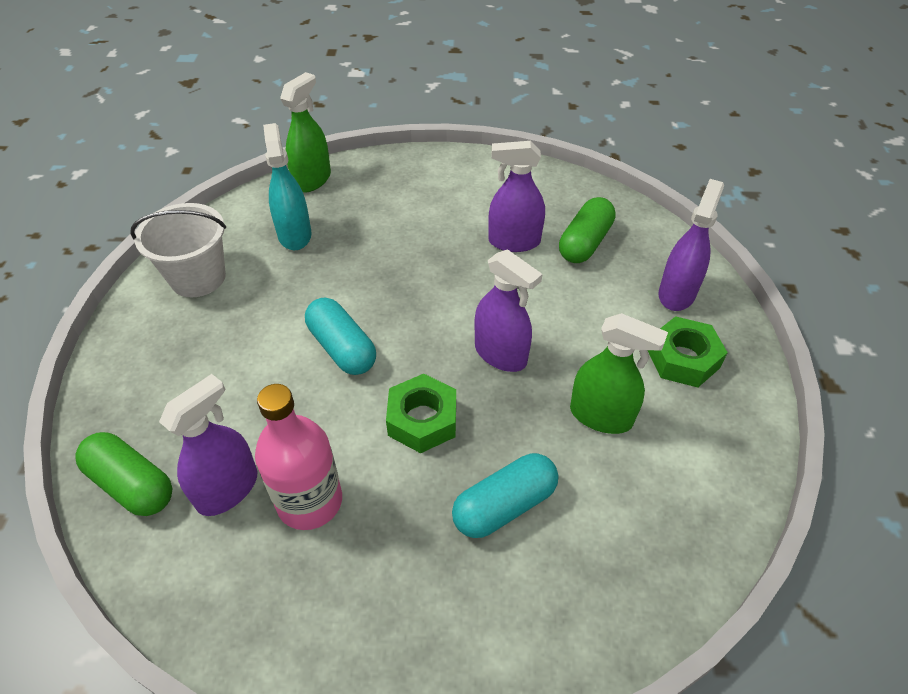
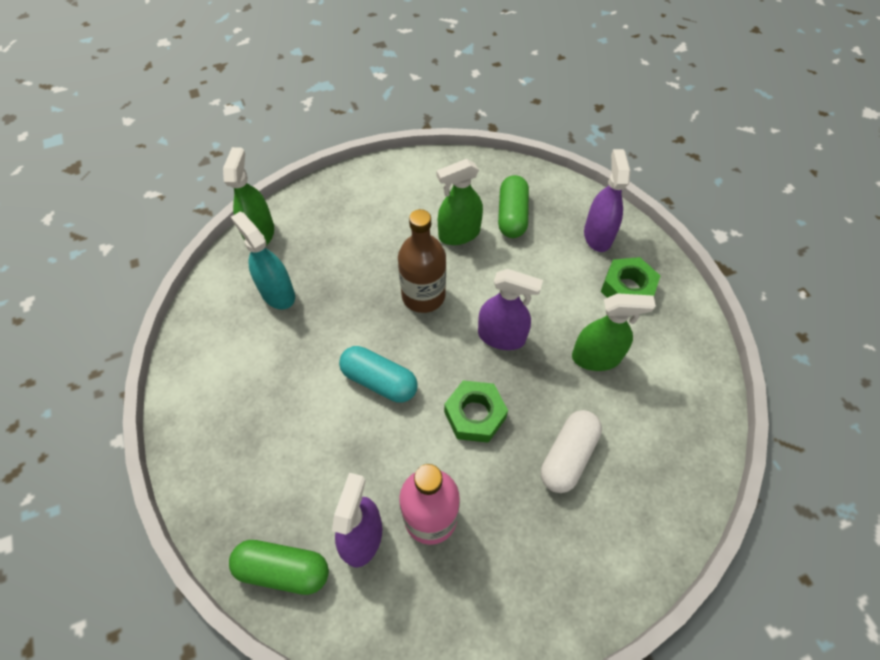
camera: 25 degrees left, 10 degrees up
white bucket [130,203,226,297] -> none
turquoise capsule [452,453,558,538] -> white capsule [541,410,602,493]
purple spray bottle [488,141,545,252] -> green spray bottle [437,159,483,245]
none -> brown bottle [398,209,446,313]

